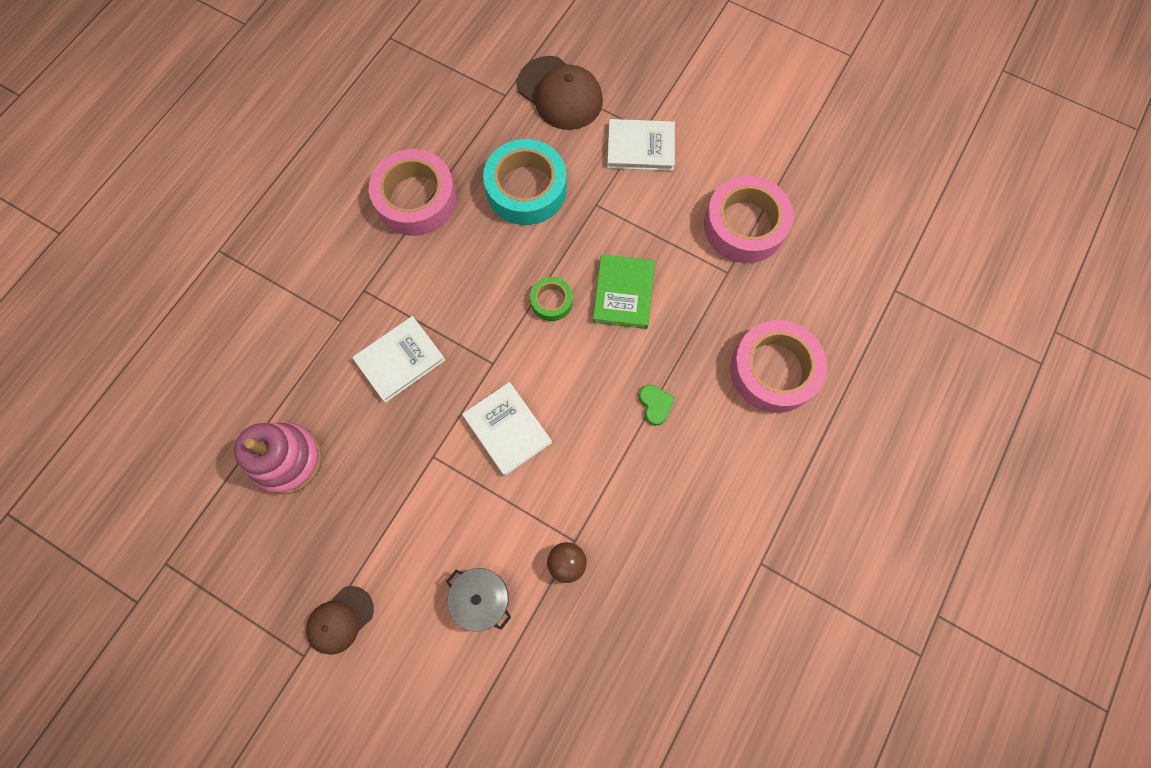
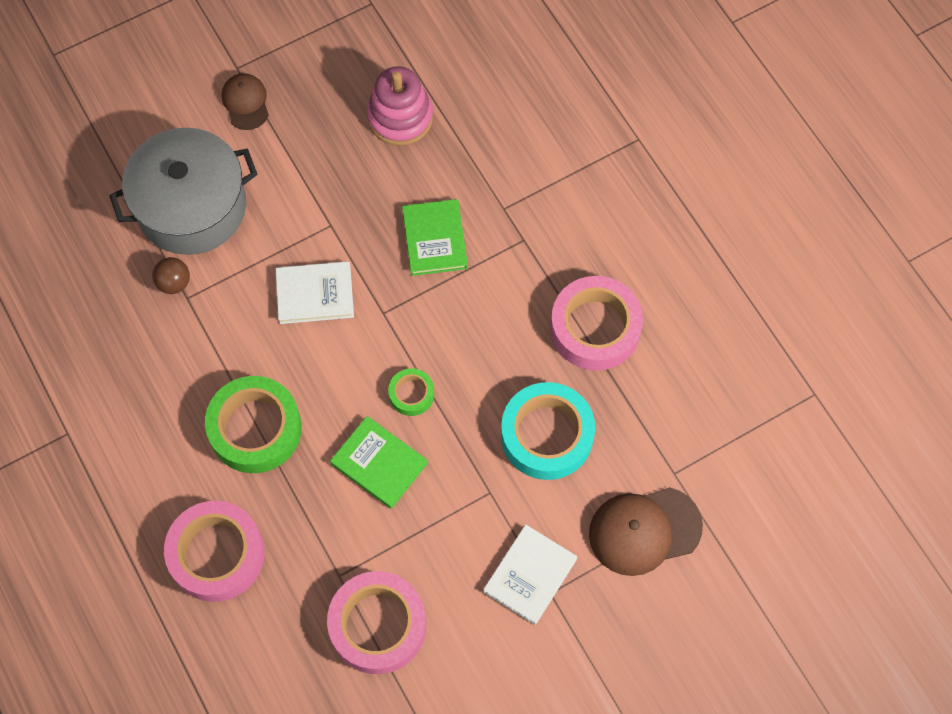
camera: 120 degrees right, 5 degrees down
white book [352,316,445,403] -> green book [402,199,468,276]
grey pot [446,568,511,632] -> grey pot [109,128,257,255], size x2.18
green heart [639,385,675,426] -> green tape [205,376,302,473]

